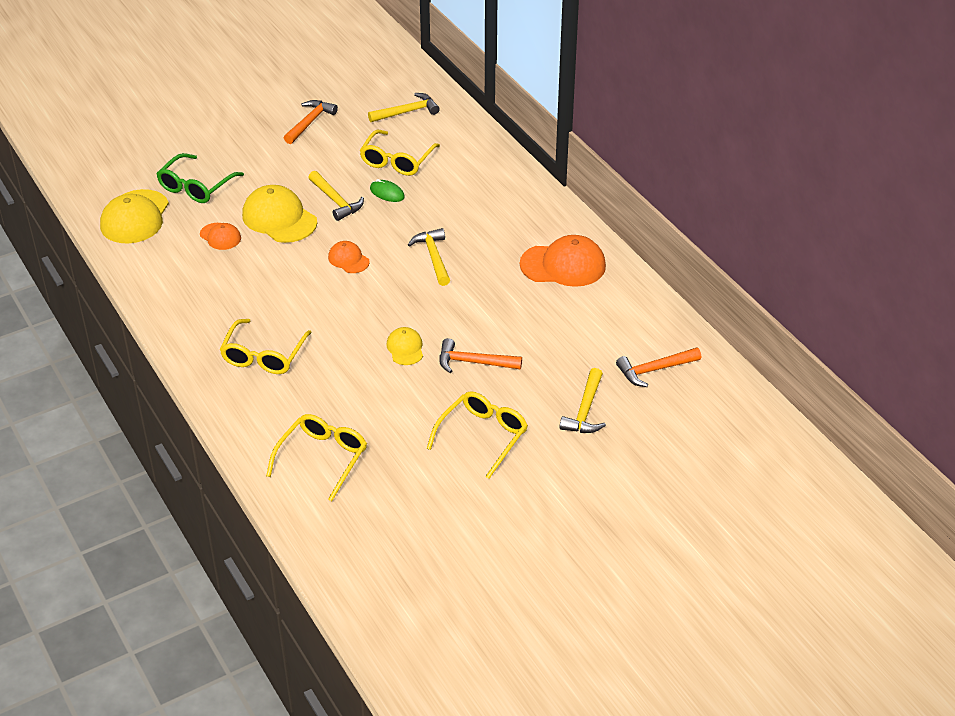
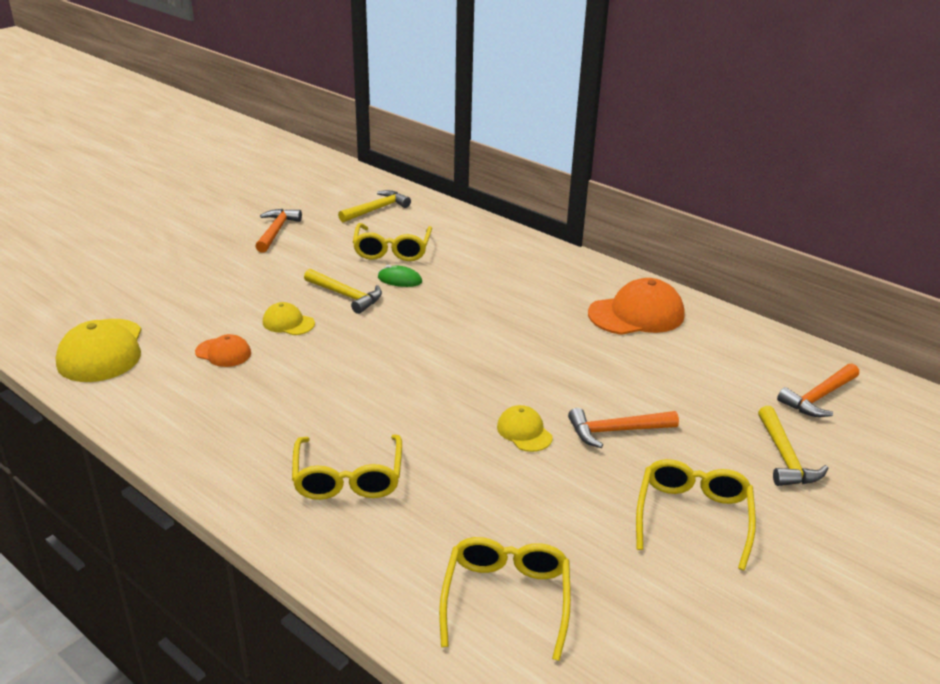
camera: 20 degrees left, 10 degrees down
green glasses [156,153,244,203] -> none
yellow cap [242,185,317,243] -> yellow cap [263,302,315,335], size x0.54
orange cap [328,241,370,273] -> none
yellow hammer [408,228,450,286] -> none

